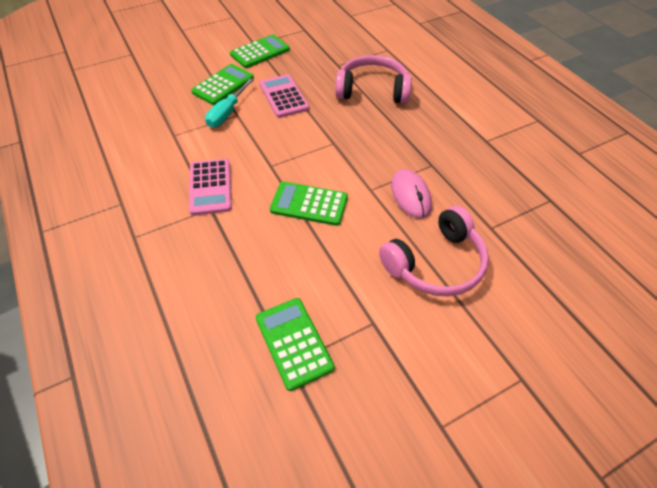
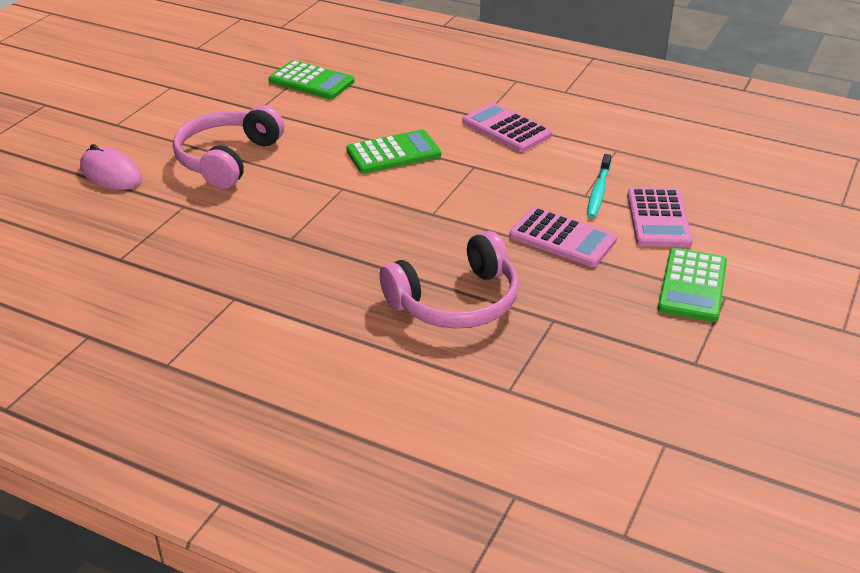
camera: 145 degrees right, 15 degrees down
green calculator [191,64,254,105] -> pink calculator [627,188,693,247]
turquoise screwdriver [205,78,254,128] -> turquoise toothbrush [587,154,611,218]
pink mouse [391,169,432,219] -> pink mouse moved to [80,144,142,190]

